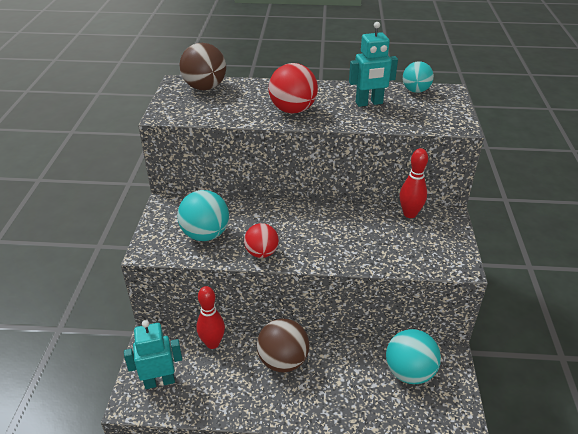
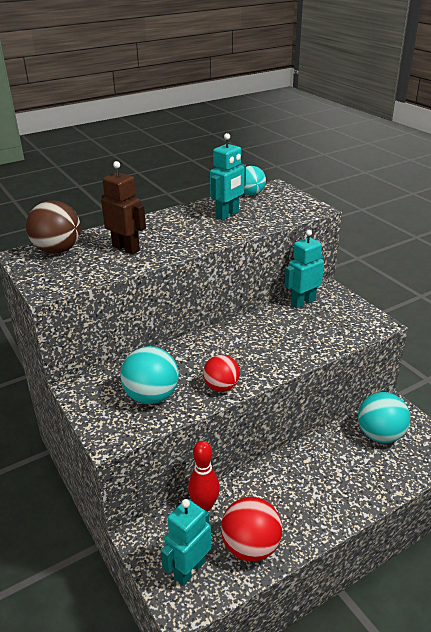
camera: 35 degrees left, 5 degrees down
brown ball [257,319,309,372] -> none
red ball [269,63,318,114] -> red ball moved to [221,497,282,562]
red bowling pin [399,148,428,218] -> turquoise robot [284,230,324,308]
none -> brown robot [101,161,146,255]

